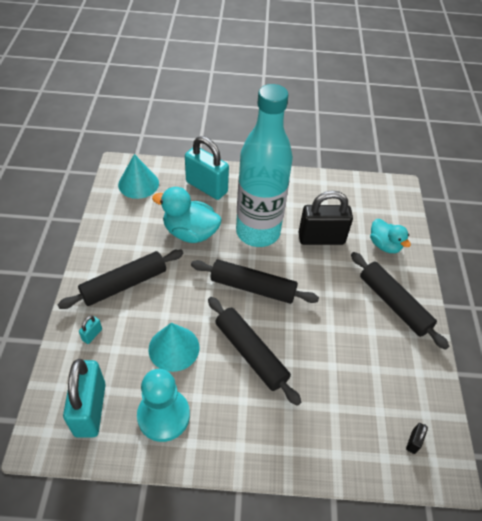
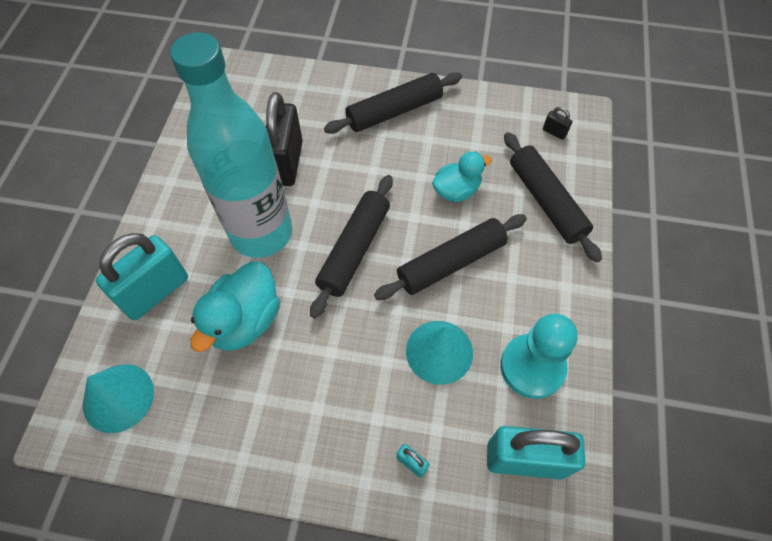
camera: 80 degrees left, 10 degrees up
black rolling pin [57,249,184,309] -> black rolling pin moved to [504,132,602,262]
turquoise duck [370,219,411,253] -> turquoise duck moved to [432,151,492,202]

